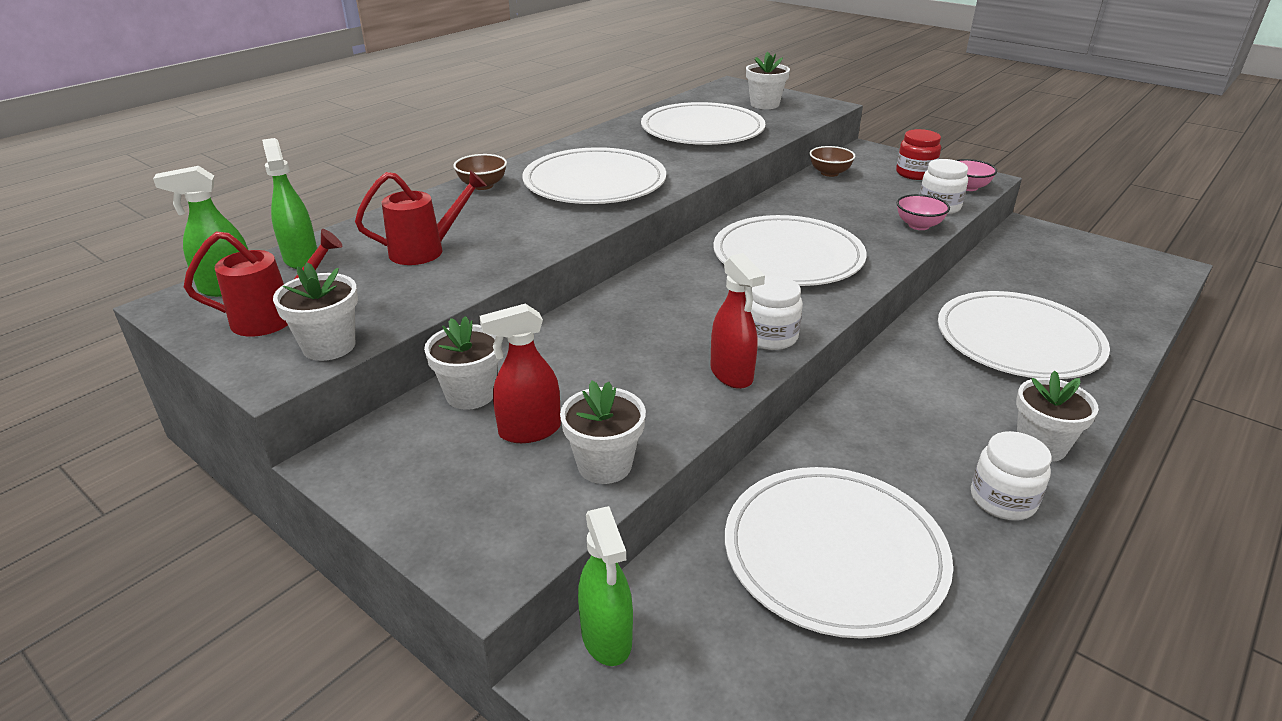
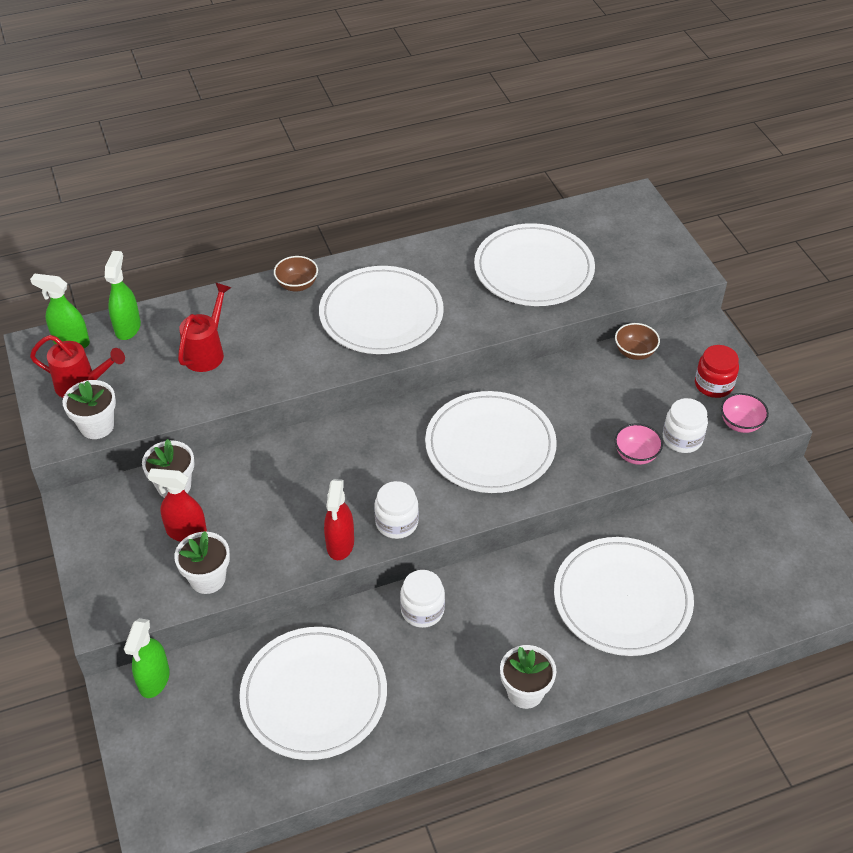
camera: 30 degrees right, 15 degrees up
red watering can [355,170,487,265] -> red watering can turned 75 degrees counterclockwise [178,283,231,372]
white flower pot [746,52,790,109] -> none
white jar [971,431,1052,520] -> white jar moved to [400,570,445,628]

